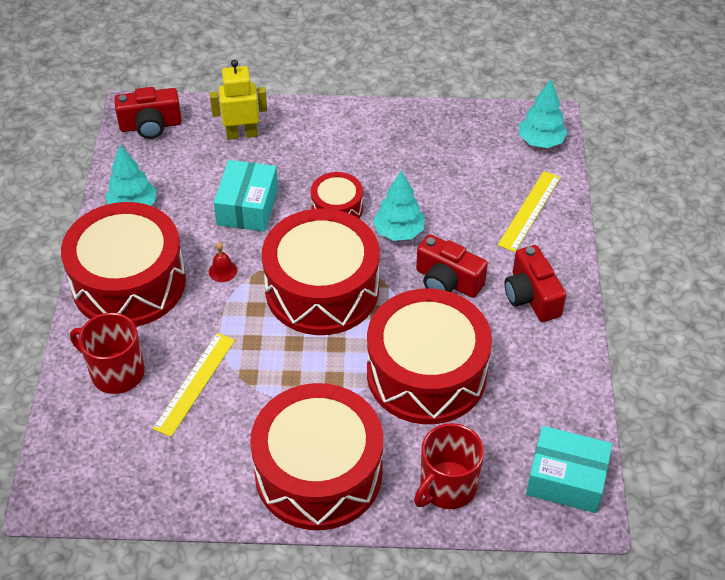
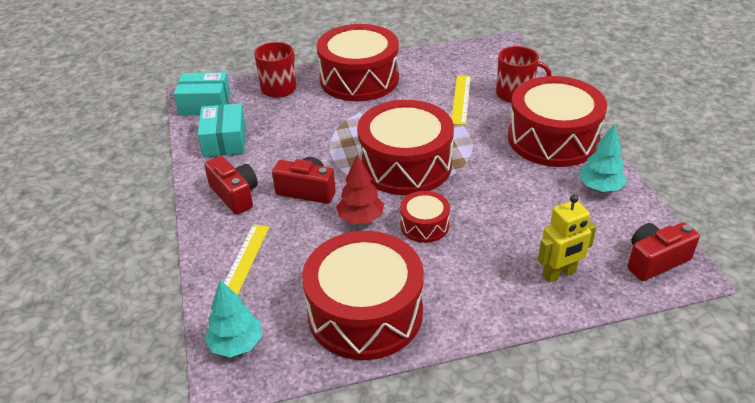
camera: 165 degrees right, 10 degrees down
red bell [209,242,237,282] -> none
turquoise box [214,160,278,232] -> turquoise box moved to [198,103,246,157]
red drum [367,289,492,424] -> red drum moved to [302,231,424,360]
turquoise tree [373,171,425,241] -> red tree [336,155,384,224]

